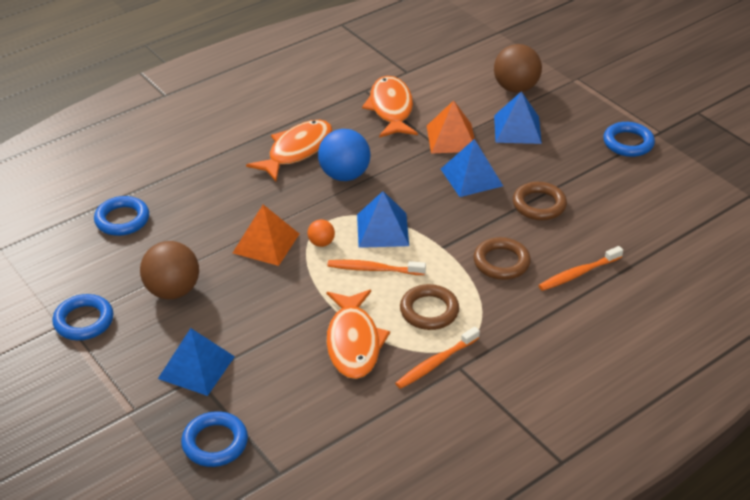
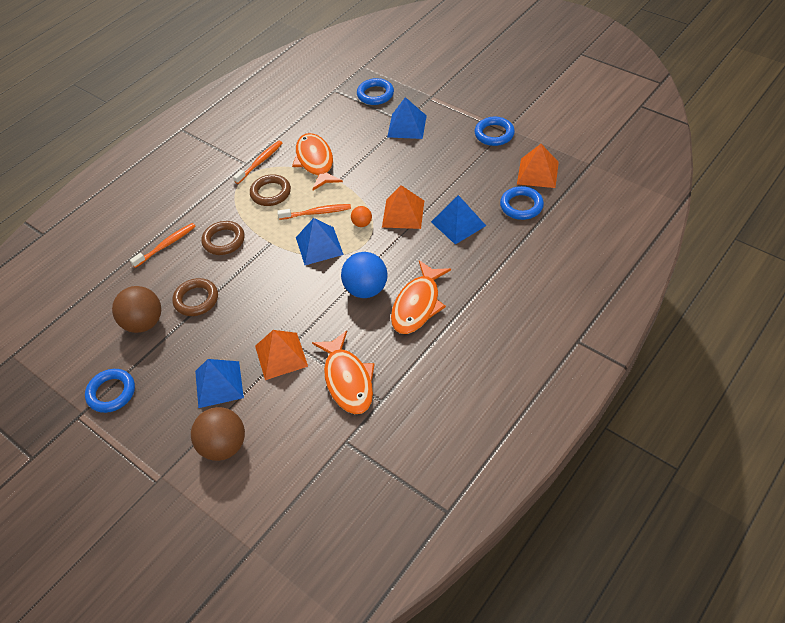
camera: 170 degrees right, 10 degrees up
brown ball [140,241,199,299] -> brown ball moved to [112,286,161,333]
blue pyramid [441,139,503,197] -> blue pyramid moved to [431,195,486,245]
none -> orange pyramid [517,144,559,188]

